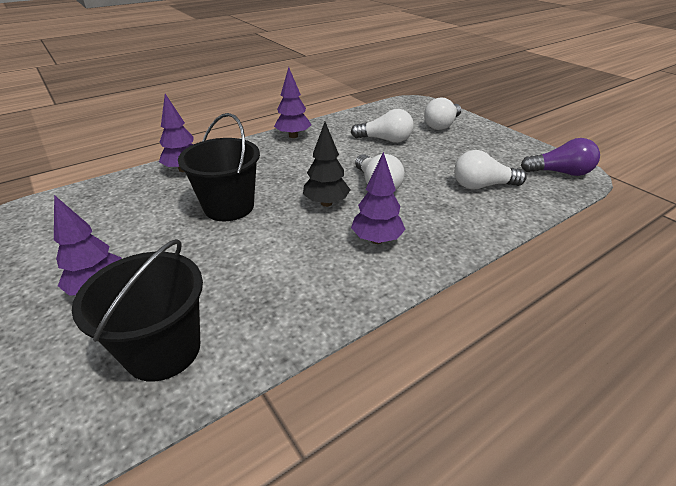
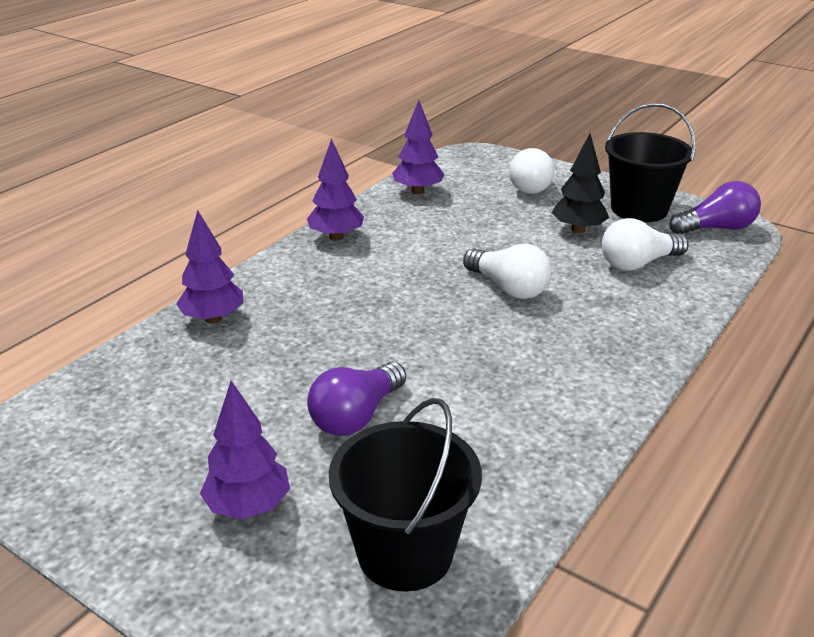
camera: 20 degrees left, 5 degrees down
black bucket [178,113,260,221] -> black bucket moved to [605,103,696,222]
black tree [303,122,350,207] -> black tree moved to [552,133,609,233]
white light bulb [351,109,414,143] -> none
purple tree [351,152,406,244] -> purple tree moved to [392,100,444,194]
none -> purple light bulb [307,362,406,436]

